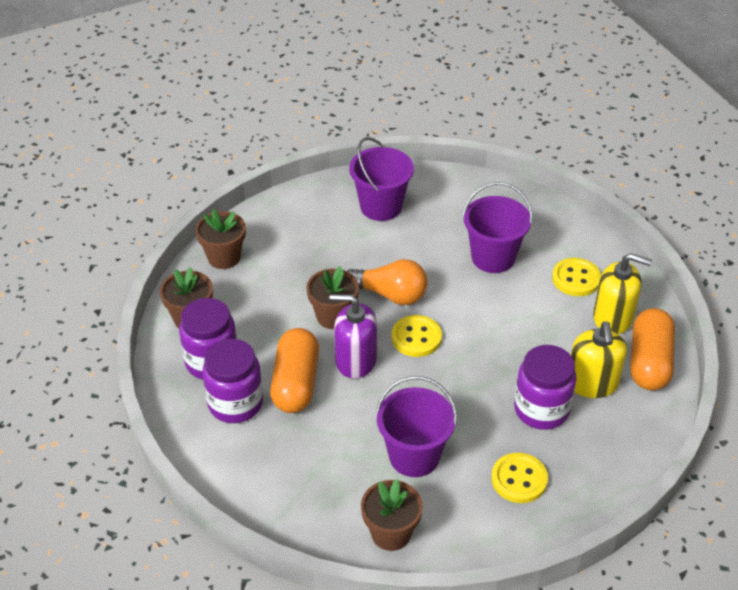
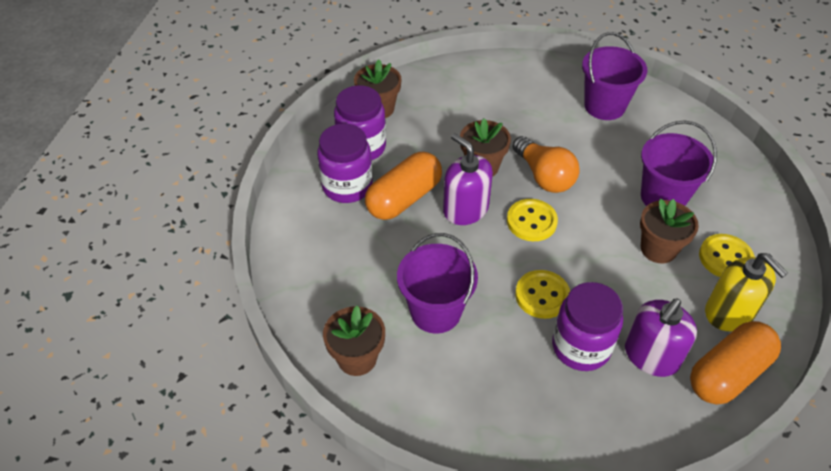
camera: 40 degrees right, 5 degrees up
brown flower pot [195,209,246,269] -> brown flower pot moved to [640,198,699,264]
yellow button [491,453,548,503] -> yellow button moved to [515,270,570,319]
yellow soap dispenser [571,321,627,398] -> purple soap dispenser [625,298,697,377]

